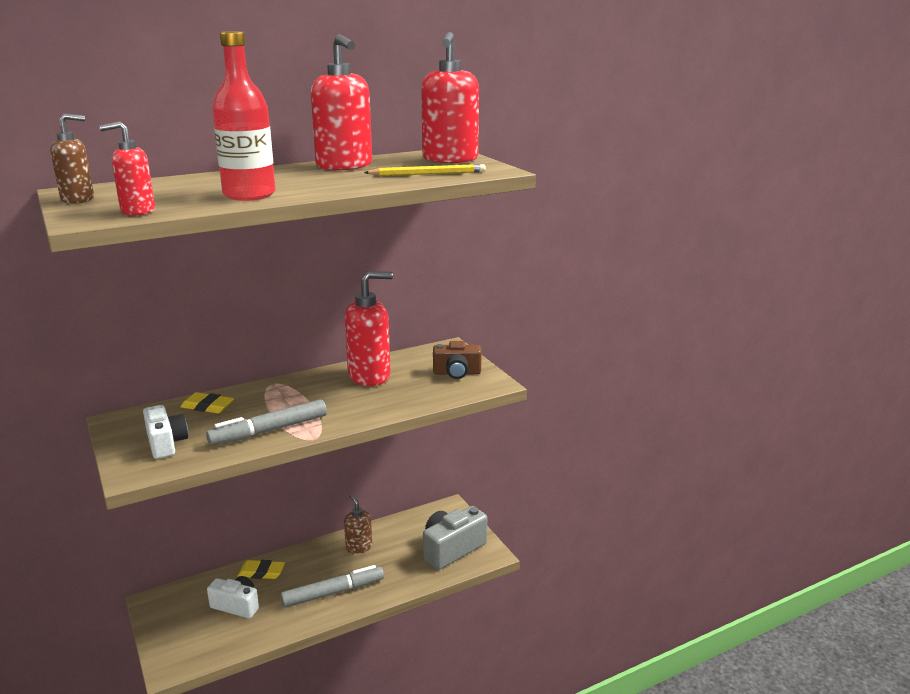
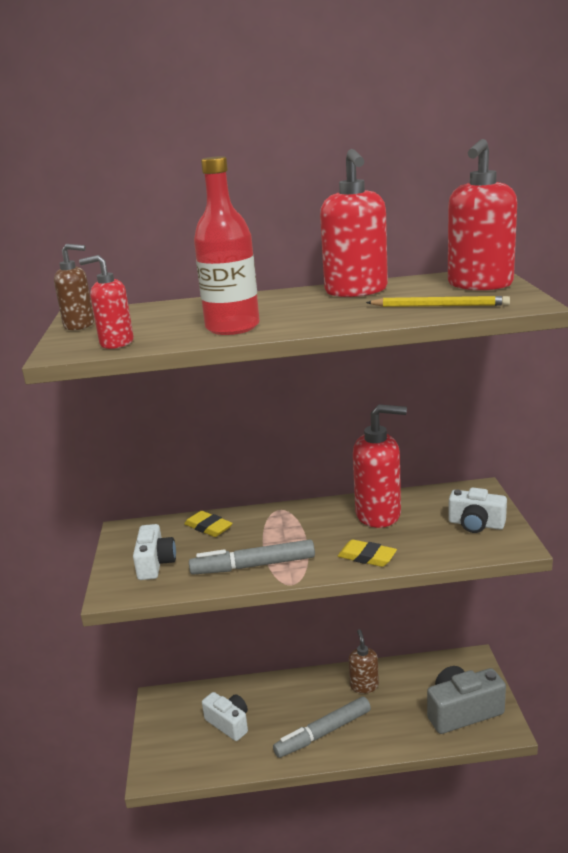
camera: 25 degrees right, 0 degrees up
yellow eraser [237,560,285,579] -> yellow eraser moved to [338,539,397,567]
grey marker [280,565,384,608] -> grey marker turned 150 degrees clockwise [273,696,371,758]
brown camera [433,341,482,379] -> white camera [448,487,507,533]

